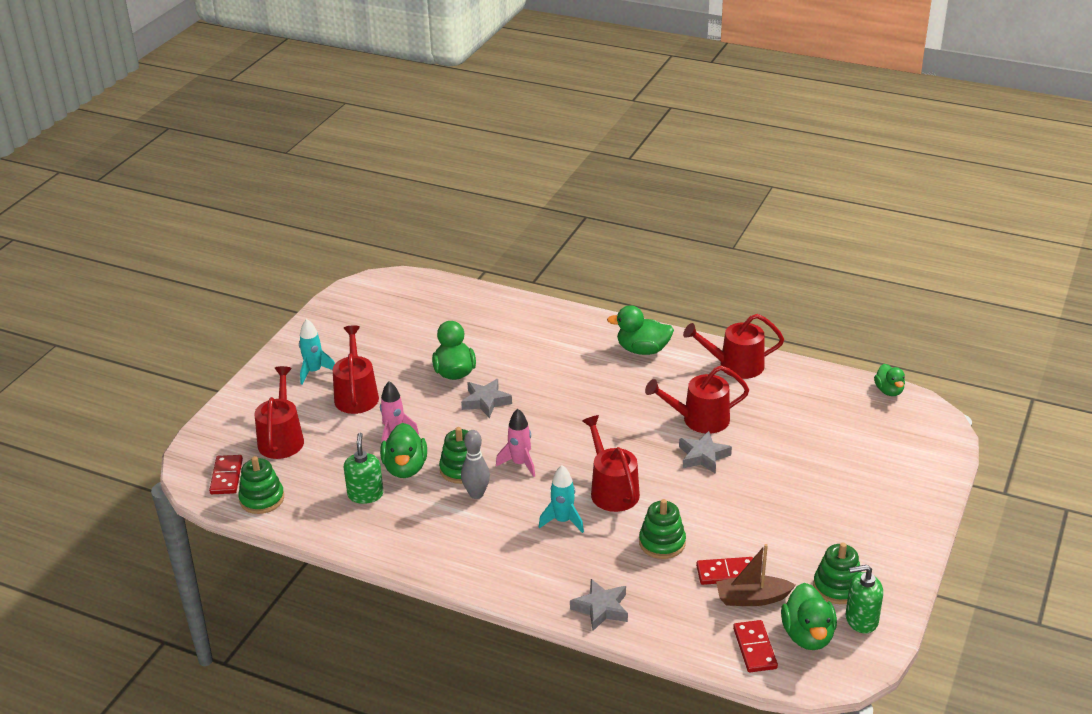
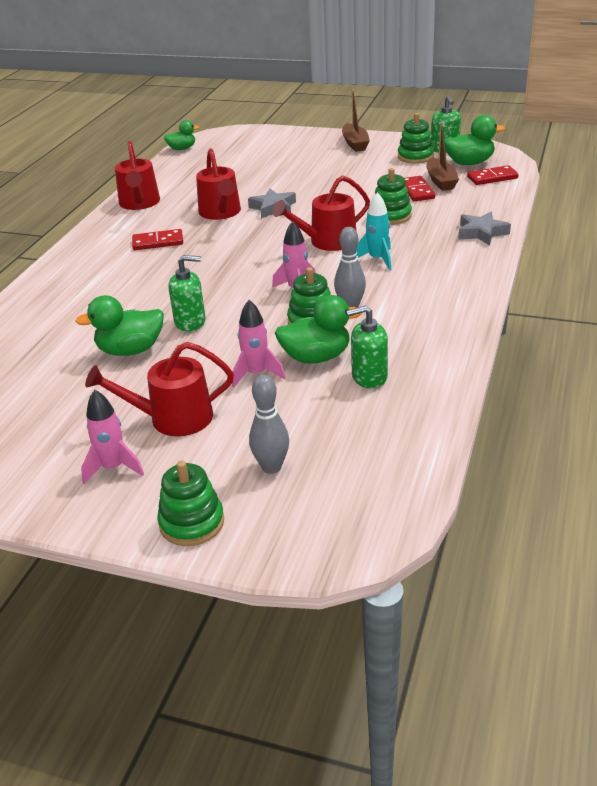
camera: 95 degrees left, 0 degrees up
red domino [209,455,243,494] -> red domino moved to [132,229,183,250]
green stacking toy [238,456,284,514] -> green stacking toy moved to [157,461,224,546]
red watering can [255,366,304,459] -> grey bowling pin [249,375,289,474]
turquoise rocket [299,319,335,384] -> pink rocket [81,390,144,484]
grey star [461,379,512,418] -> green soap dispenser [169,255,206,332]
green duck [607,305,674,355] -> none
none -> brown boat [342,90,370,152]

